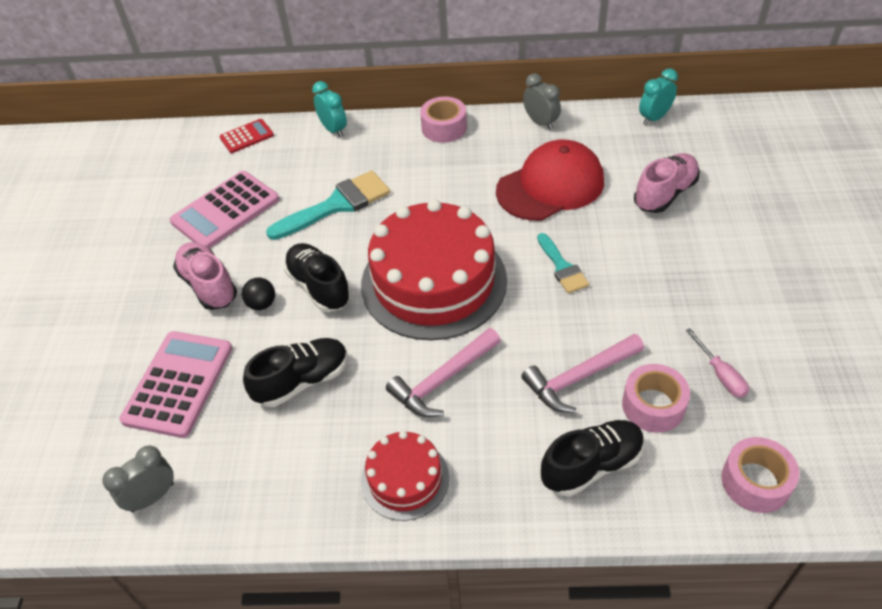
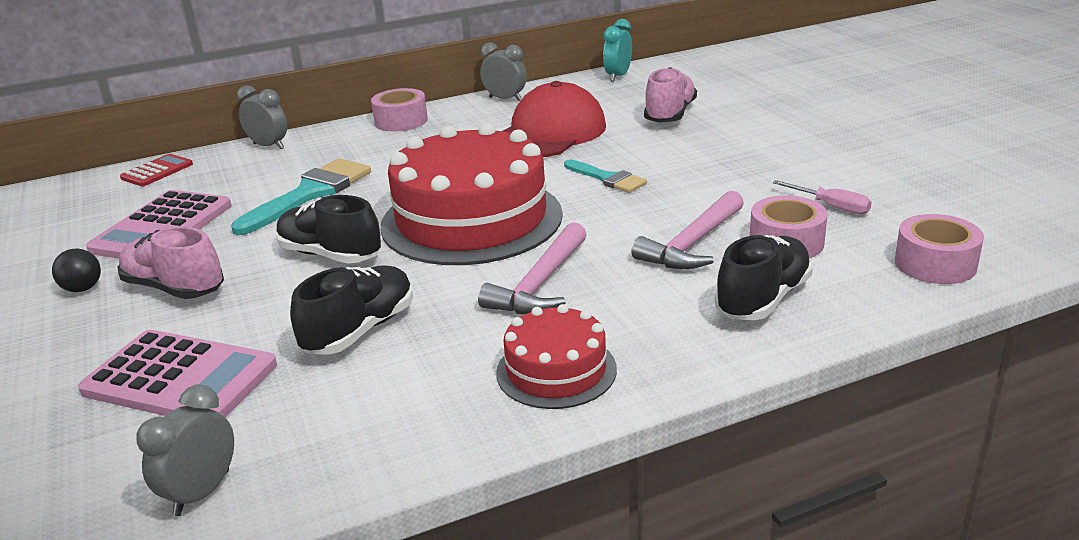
camera: 25 degrees left, 20 degrees down
pink calculator [119,331,232,438] -> pink calculator turned 120 degrees clockwise [78,330,277,417]
black ball [242,277,275,310] -> black ball moved to [52,248,101,292]
turquoise clock [312,81,347,137] -> grey clock [237,86,287,149]

